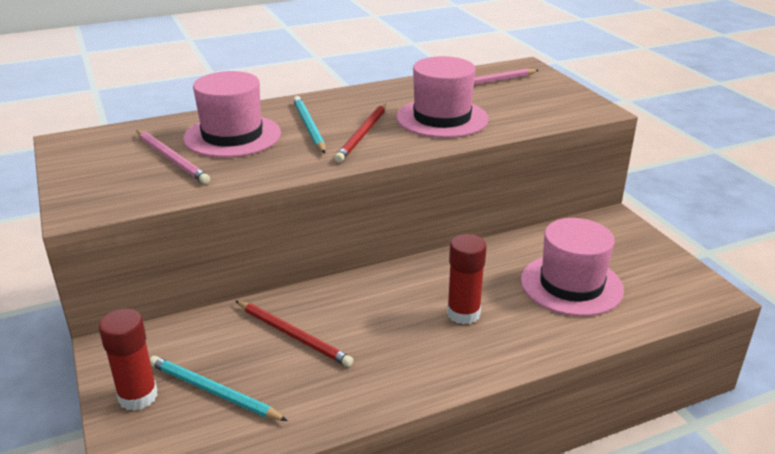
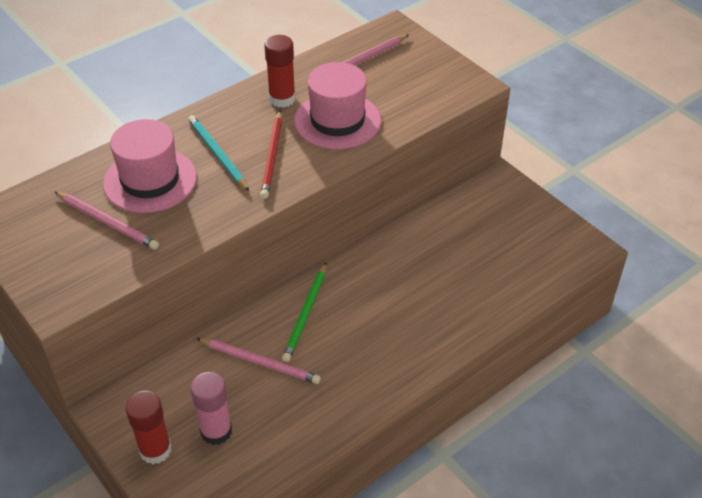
camera: 15 degrees left, 15 degrees up
turquoise pencil [150,356,288,421] -> pink glue stick [191,372,232,445]
red pencil [236,301,353,367] -> pink pencil [196,338,321,384]
red glue stick [447,234,487,325] -> red glue stick moved to [264,35,296,107]
pink hat [521,218,624,316] -> none
none -> green pencil [282,263,326,362]

